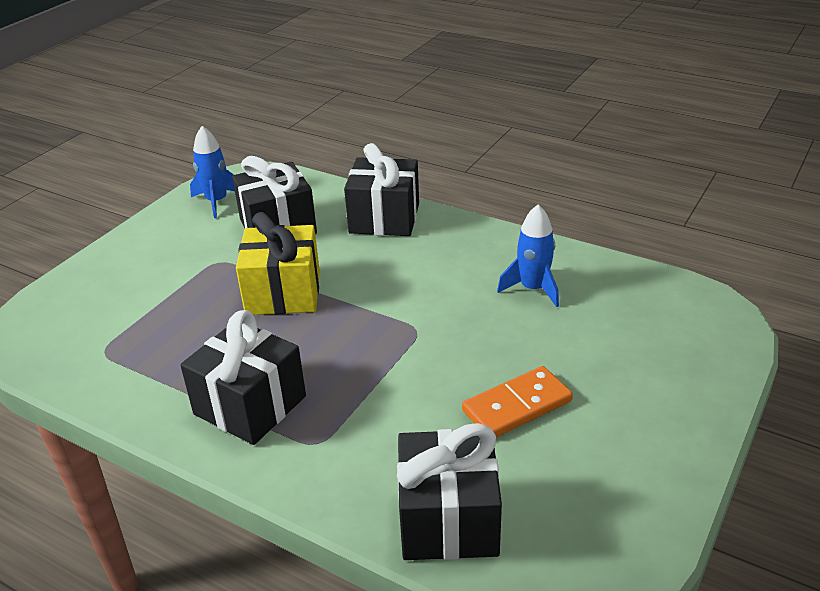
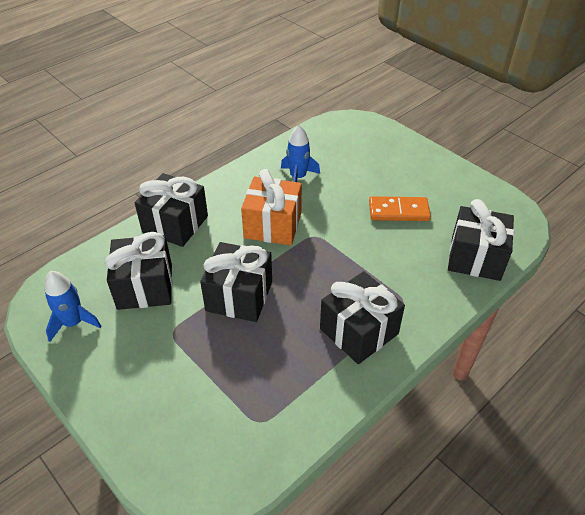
camera: 75 degrees left, 10 degrees up
yellow gift [236,212,320,315] -> black gift [200,242,272,322]
orange domino [462,366,573,437] -> orange domino turned 75 degrees counterclockwise [369,196,431,221]
none -> orange gift [241,169,302,245]

